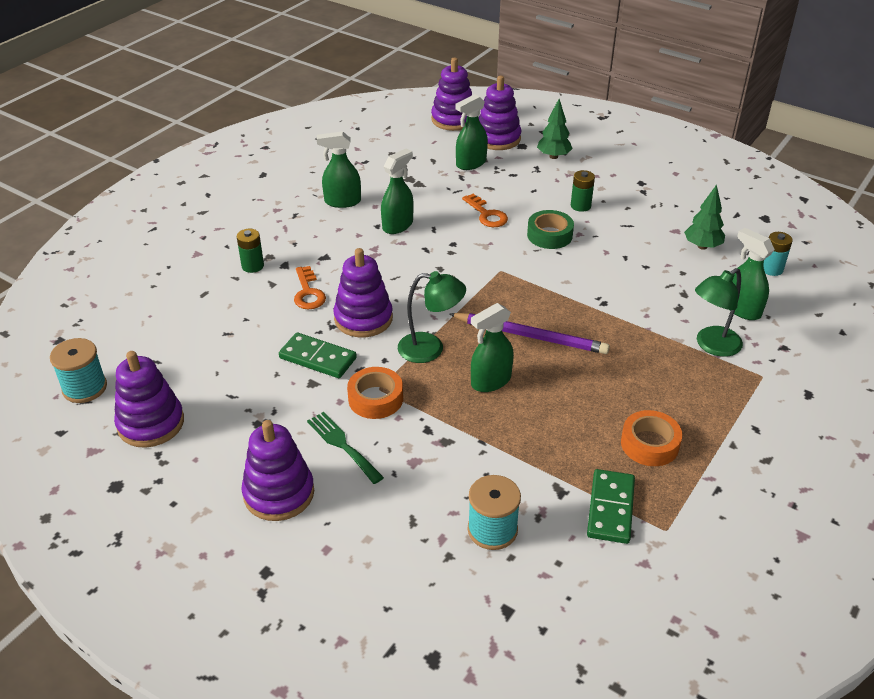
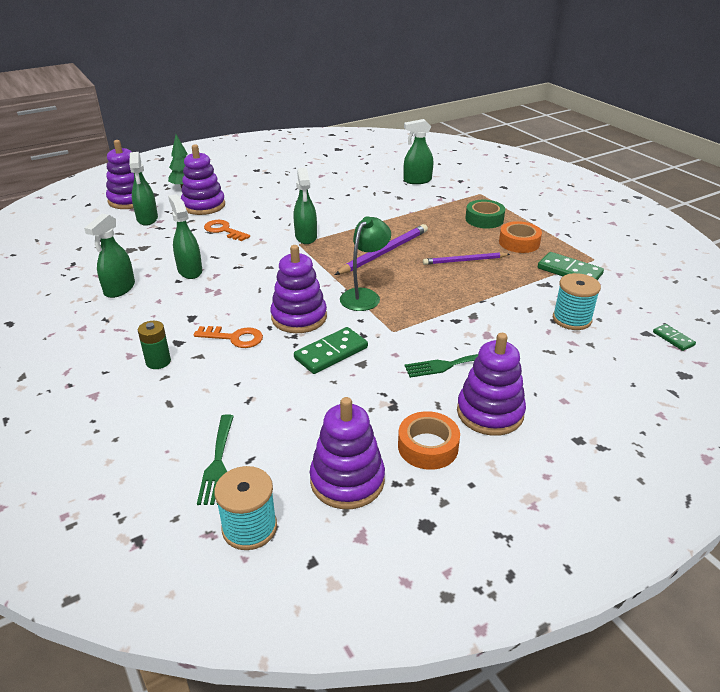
camera: 65 degrees left, 5 degrees down
orange tape [347,367,403,419] -> orange tape moved to [398,411,460,470]
purple stacking toy [431,58,472,131] -> purple stacking toy moved to [181,145,225,215]
orange key [462,194,508,227] -> orange key turned 135 degrees counterclockwise [204,220,250,241]
green spray bottle [471,303,514,392] -> green spray bottle moved to [294,168,317,244]
green tape [527,210,574,249] -> green tape moved to [465,200,505,229]
green battery [571,170,595,212] -> none
green tree [684,184,725,250] -> none
green lamp [695,268,743,357] -> none
turquoise battery [764,232,793,276] -> none
none -> green fork [197,414,234,505]
none -> purple pencil [423,252,510,265]
none -> green domino [653,324,696,351]

